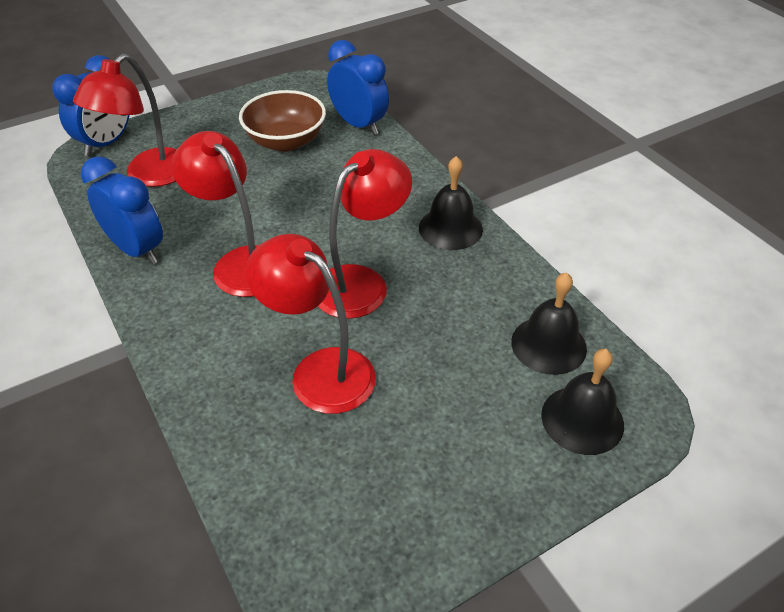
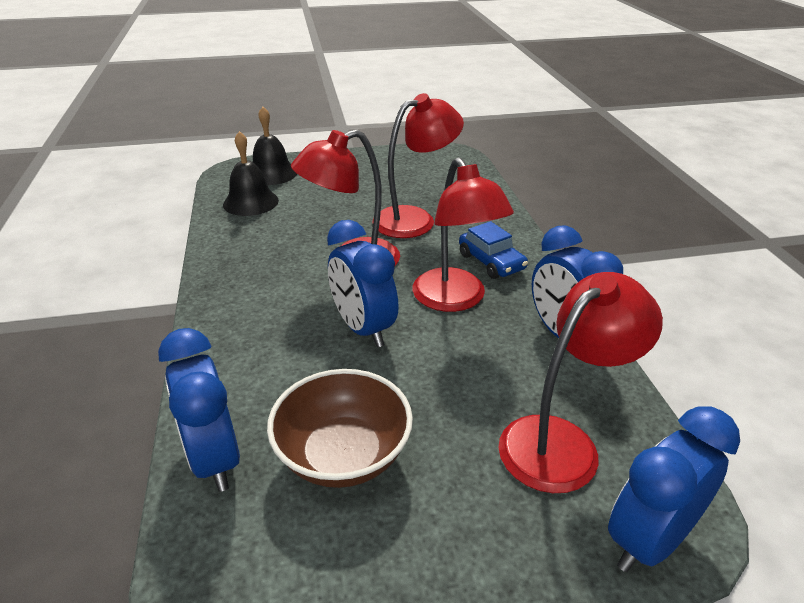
camera: 160 degrees left, 10 degrees down
red lamp [246,234,376,414] -> red lamp turned 90 degrees counterclockwise [372,93,464,238]
black bell [419,156,483,250] -> none
none -> blue clock [327,220,399,347]
none -> blue car [459,221,528,279]

